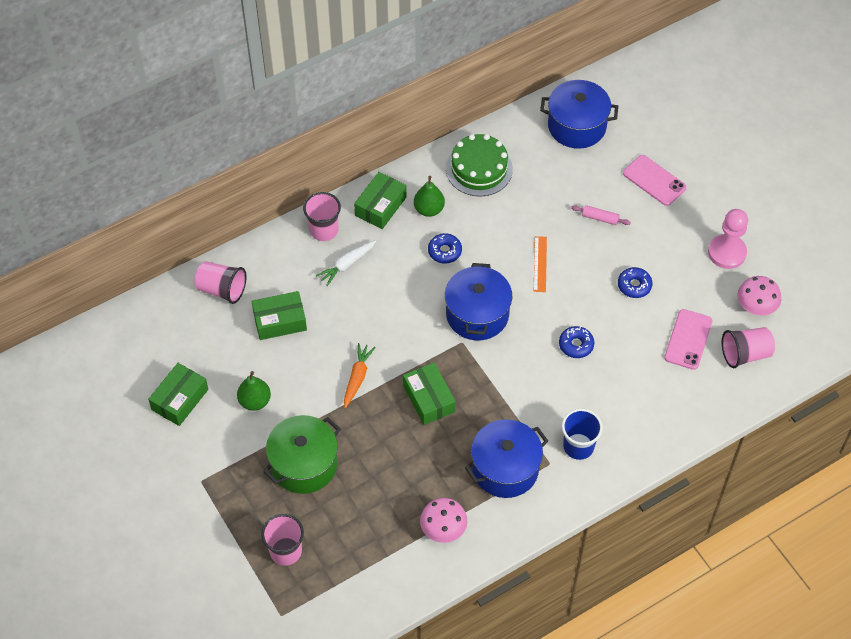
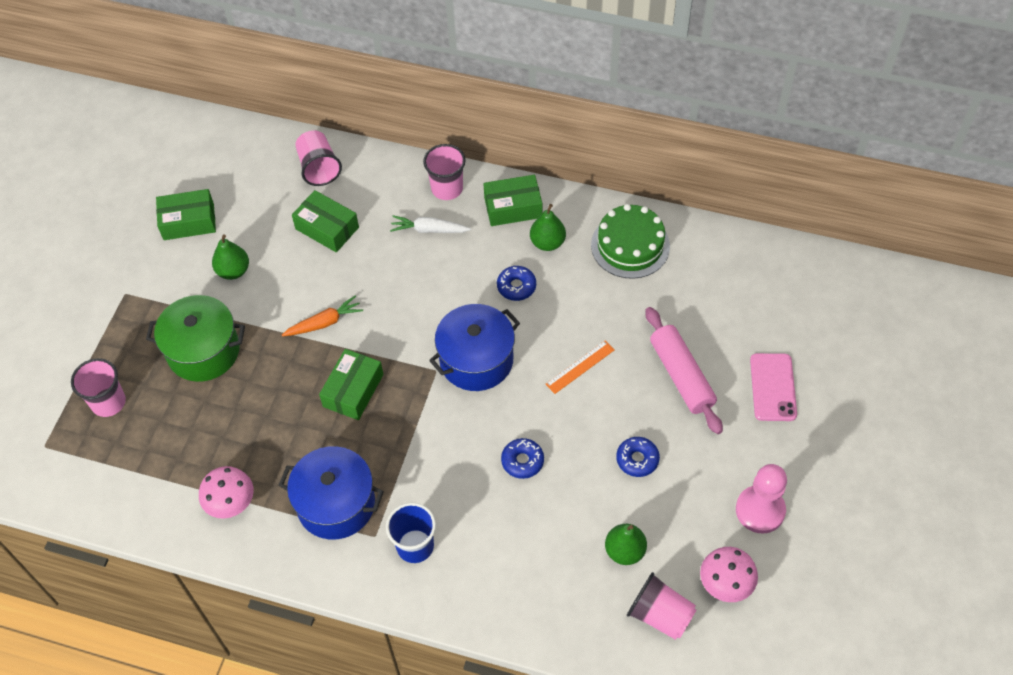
camera: 50 degrees right, 0 degrees up
blue pot [540,80,618,149] -> none
pink rolling pin [571,205,631,225] -> pink rolling pin [646,307,723,434], size x2.07
pink phone [664,309,713,370] -> green pear [605,524,647,565]

